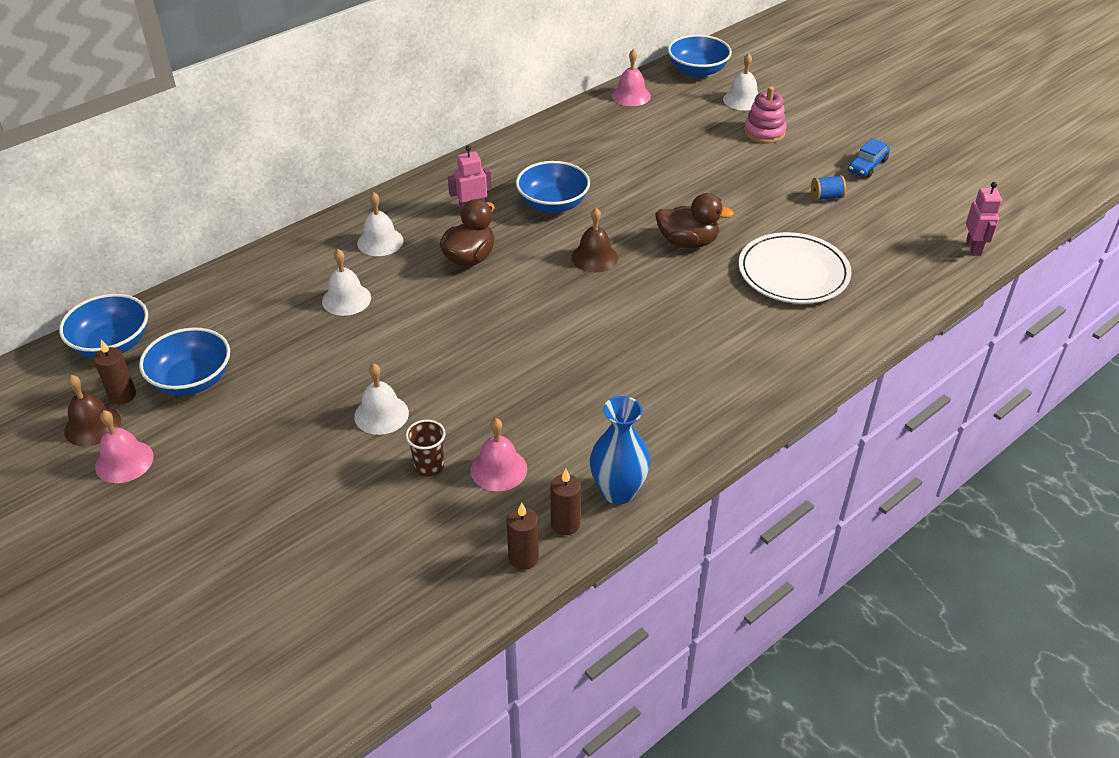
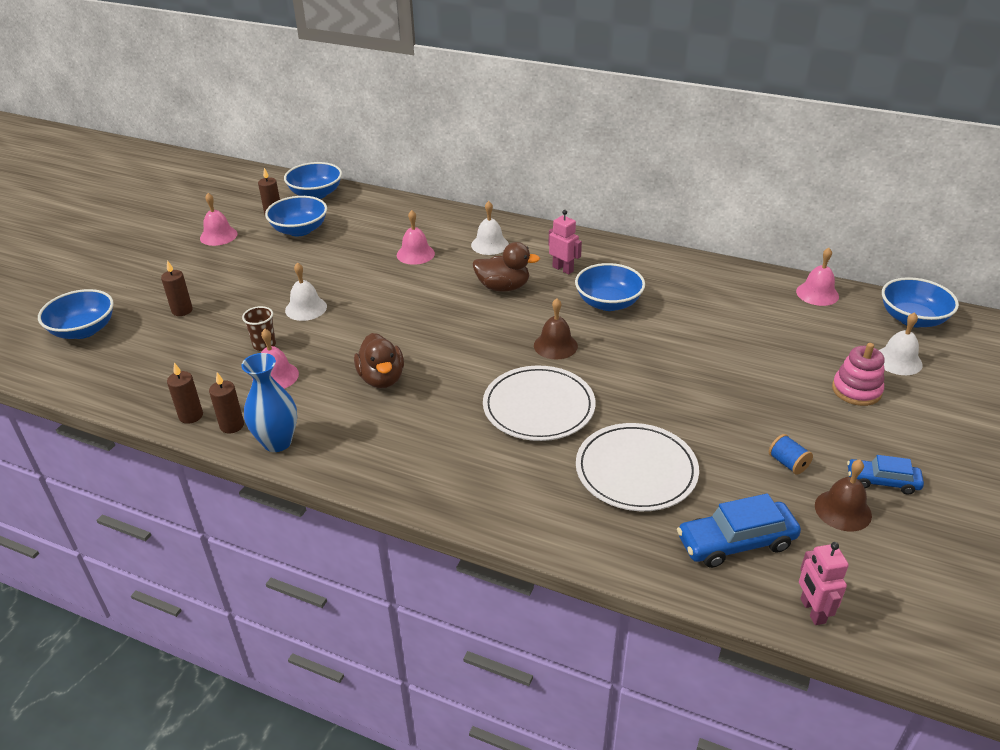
camera: 65 degrees right, 5 degrees down
brown bell [64,375,121,447] -> brown bell moved to [815,459,872,531]
white bell [322,249,371,316] -> pink bell [397,210,435,265]
brown duck [655,193,734,248] -> brown duck moved to [354,333,404,388]
pink robot [966,182,1002,256] -> pink robot turned 105 degrees clockwise [799,542,849,625]
none -> blue bowl [38,289,114,339]
none -> brown candle [161,260,193,316]
none -> white plate [483,366,596,441]
none -> blue car [677,493,801,568]

